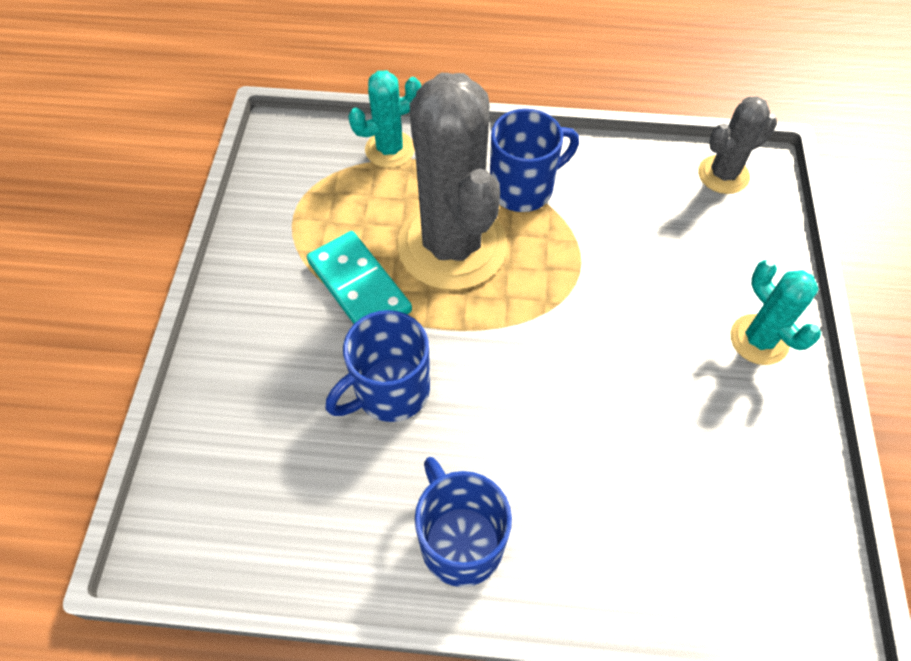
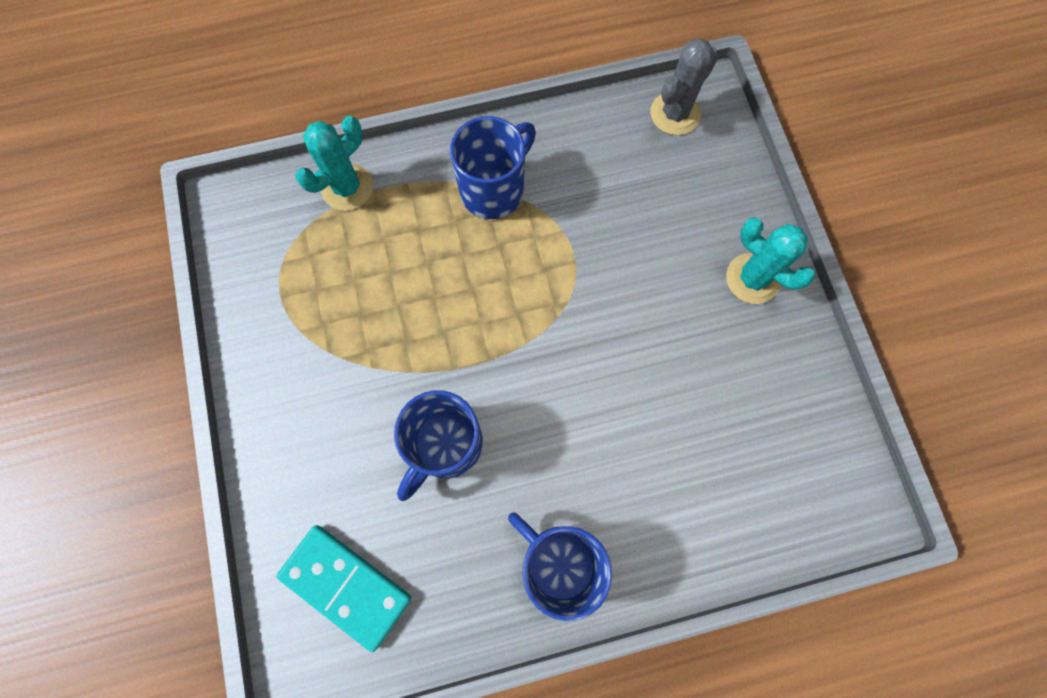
camera: 20 degrees left, 15 degrees up
turquoise domino [307,231,412,324] -> turquoise domino moved to [276,525,411,652]
grey cactus [397,73,507,290] -> none

